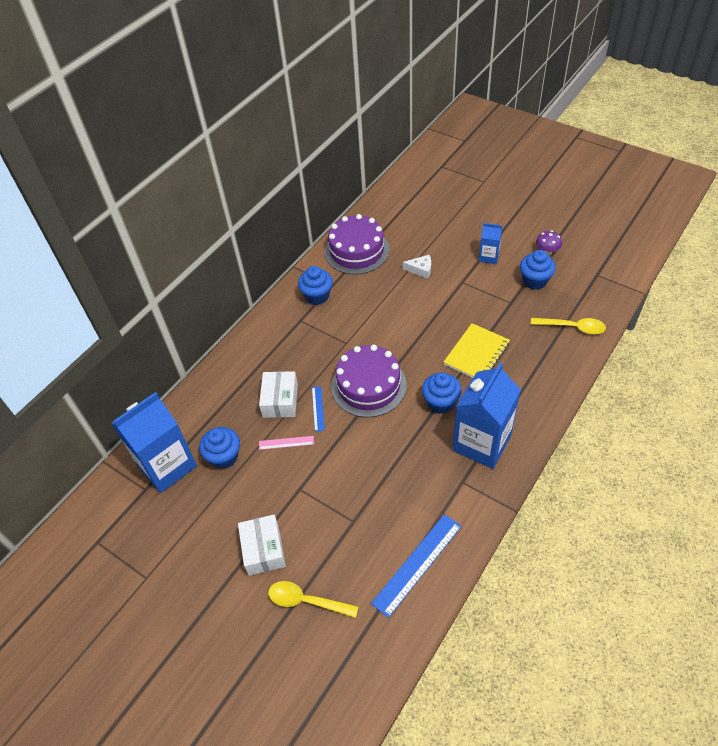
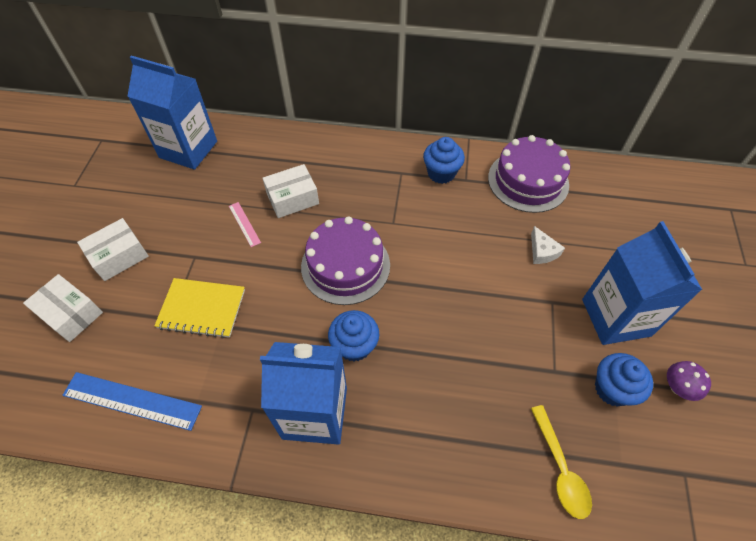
camera: 60 degrees right, 5 degrees up
blue cupcake [199,427,240,469] -> none
yellow spoon [268,581,359,618] -> white box [23,274,103,342]
blue ruler [312,386,325,432] -> none
yellow notebook [444,323,510,378] -> yellow notebook moved to [154,278,245,338]
blue carton [479,223,503,264] -> blue carton [582,221,702,345], size x2.04

